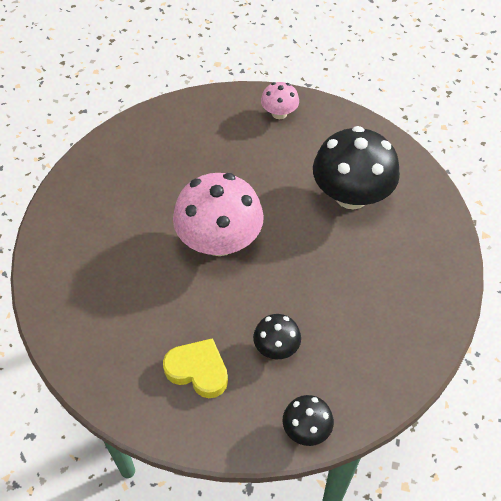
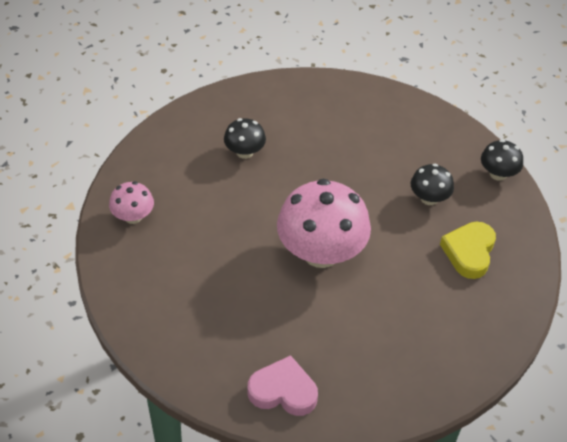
camera: 100 degrees left, 5 degrees down
black mushroom [313,126,400,209] -> black mushroom [224,118,266,159], size x0.49
none -> pink heart [248,355,318,416]

